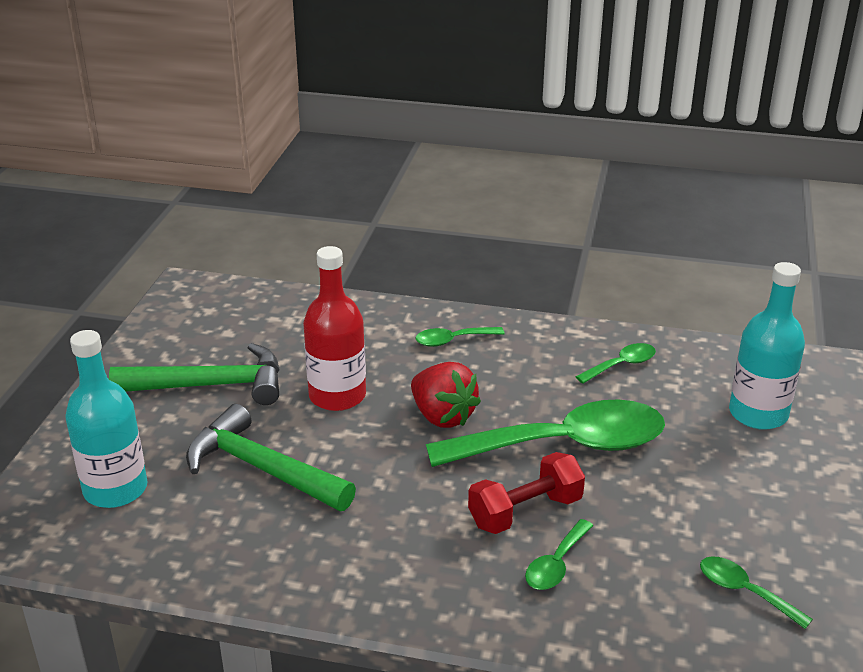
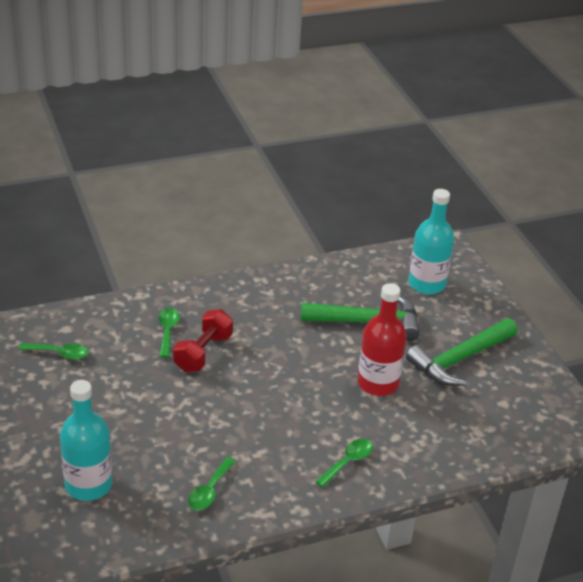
camera: 145 degrees right, 5 degrees up
red strawberry [411,362,481,428] -> none
green spoon [426,399,665,467] -> none

